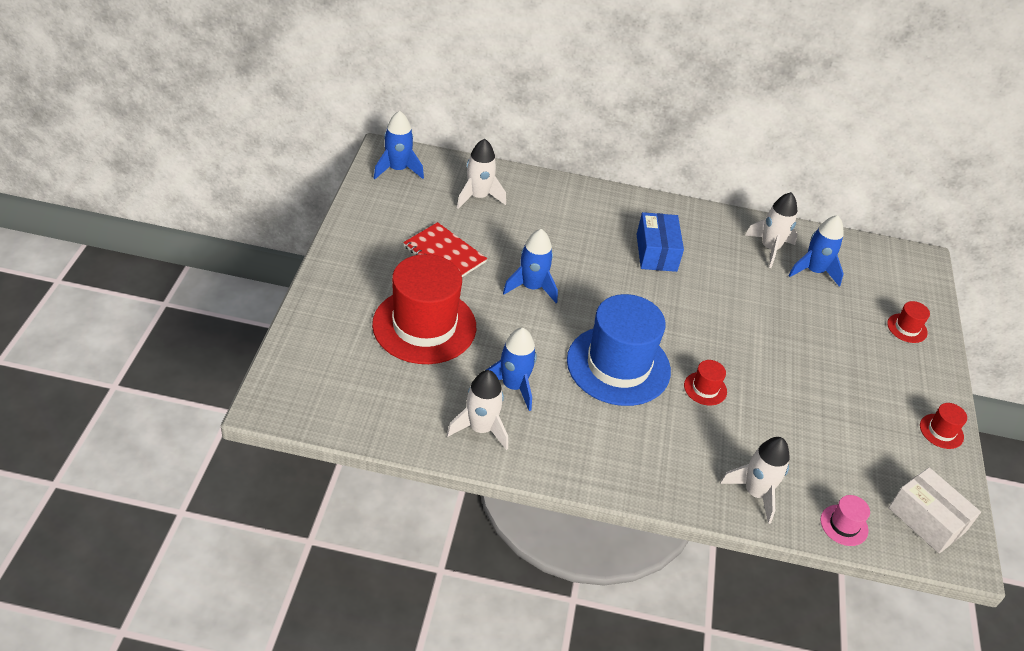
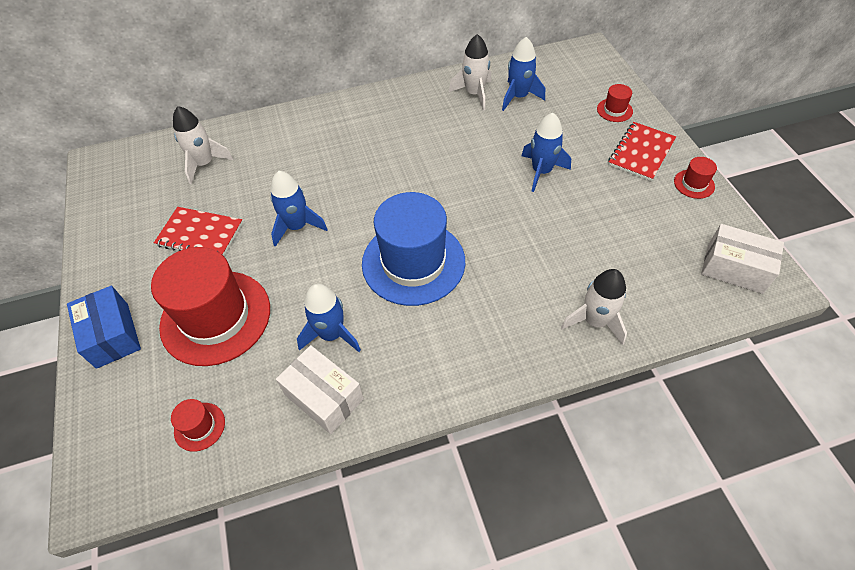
camera: 20 degrees left, 10 degrees up
blue rocket [374,111,424,179] -> blue rocket moved to [521,113,571,192]
white rocket [447,370,508,450] -> white box [276,345,364,434]
blue box [636,212,684,272] -> blue box moved to [67,286,141,369]
red hat [684,360,727,406] -> red hat moved to [171,399,225,452]
pink hat [821,495,870,546] -> none
none -> red notebook [608,122,676,181]

